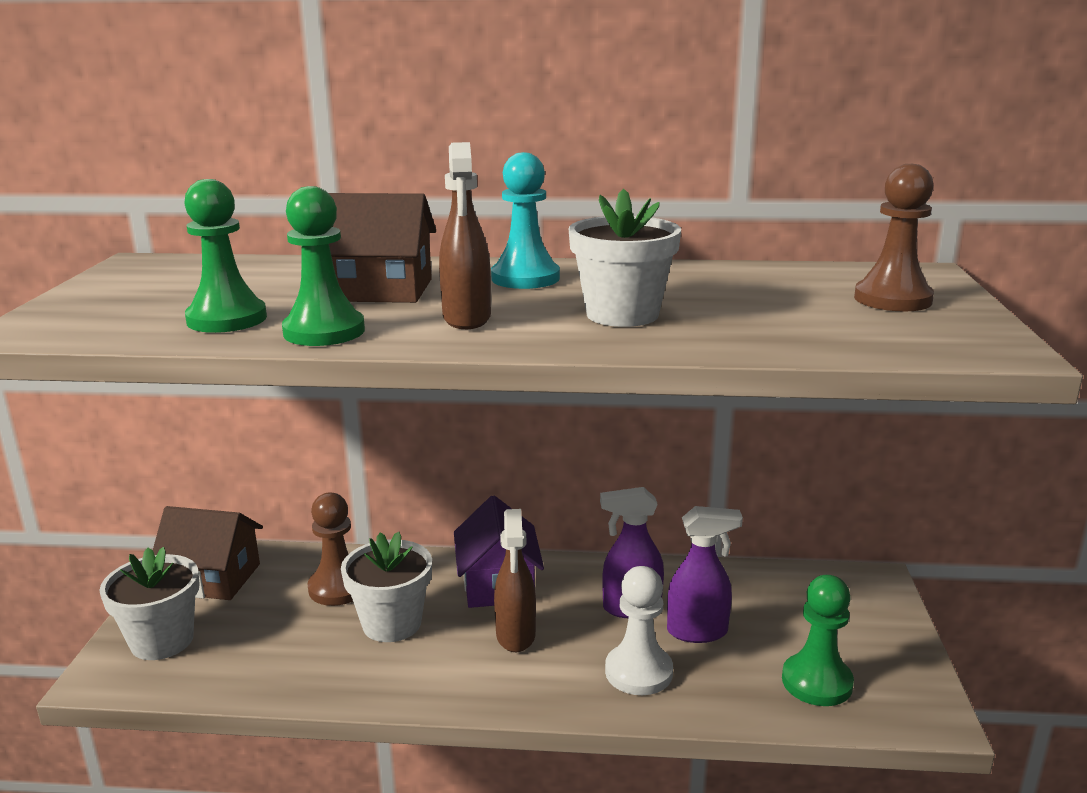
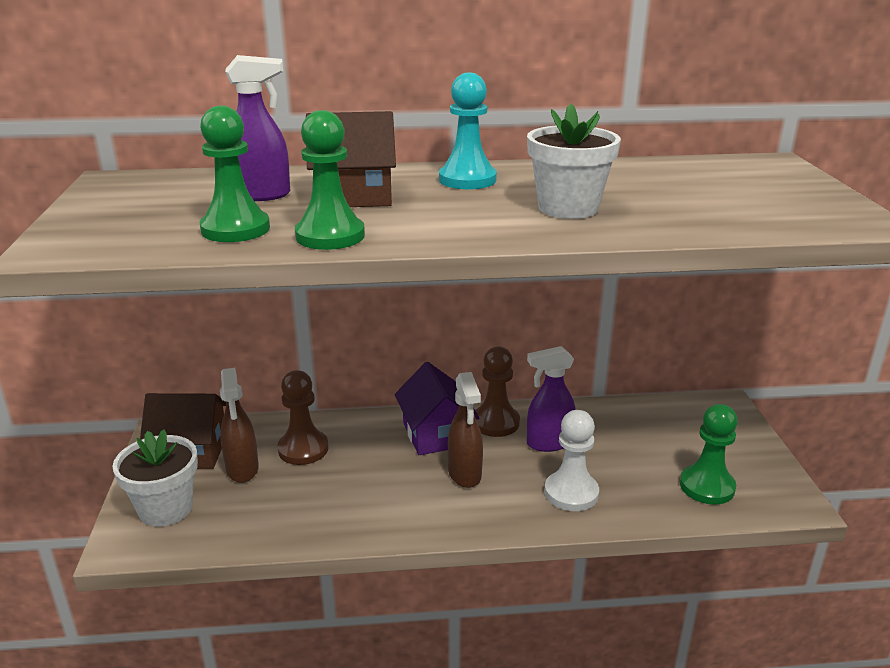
camera: 10 degrees left, 5 degrees up
white flower pot [341,531,432,642] -> none
brown spray bottle [439,142,491,329] -> brown spray bottle moved to [220,368,259,483]
purple spray bottle [667,506,743,643] -> purple spray bottle moved to [225,55,290,201]
brown pawn [854,164,934,312] -> brown pawn moved to [475,346,520,437]

